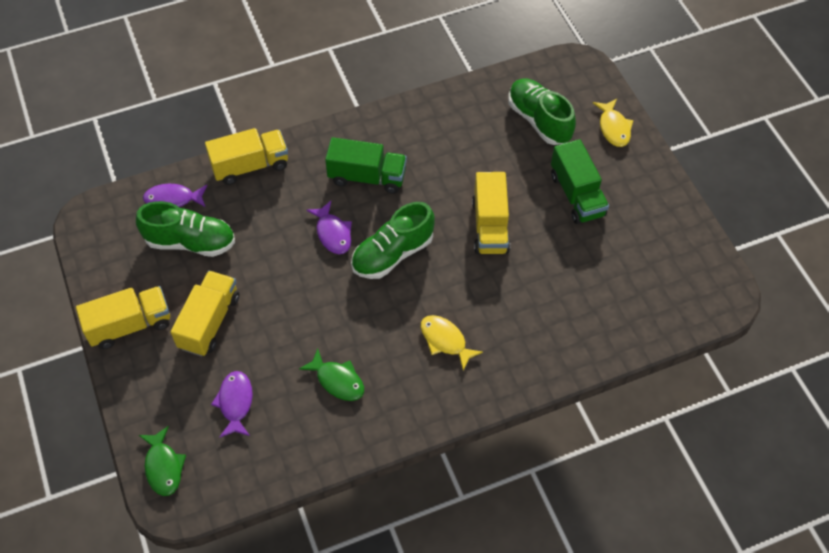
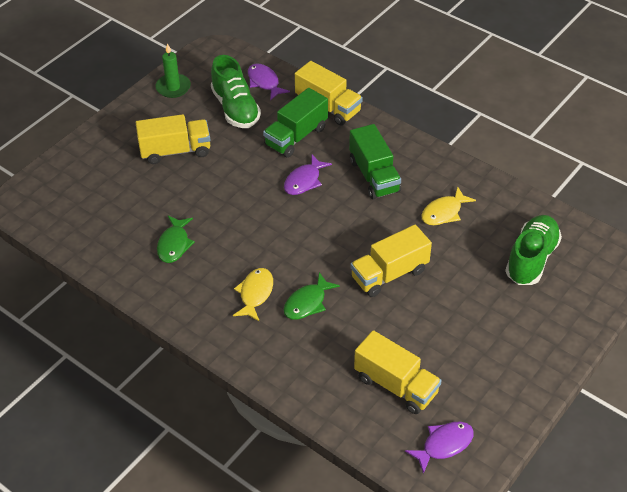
camera: 60 degrees right, 10 degrees down
yellow truck [76,286,170,349] -> yellow truck moved to [354,330,442,414]
green fish [139,426,186,496] -> green fish moved to [284,272,340,320]
purple fish [211,371,253,438] -> purple fish moved to [405,422,474,474]
green shoe [351,202,435,279] -> none
green truck [551,139,609,224] -> green truck moved to [263,88,328,158]
yellow fish [593,99,633,147] -> yellow fish moved to [421,186,476,225]
none -> green candle [155,43,191,98]

